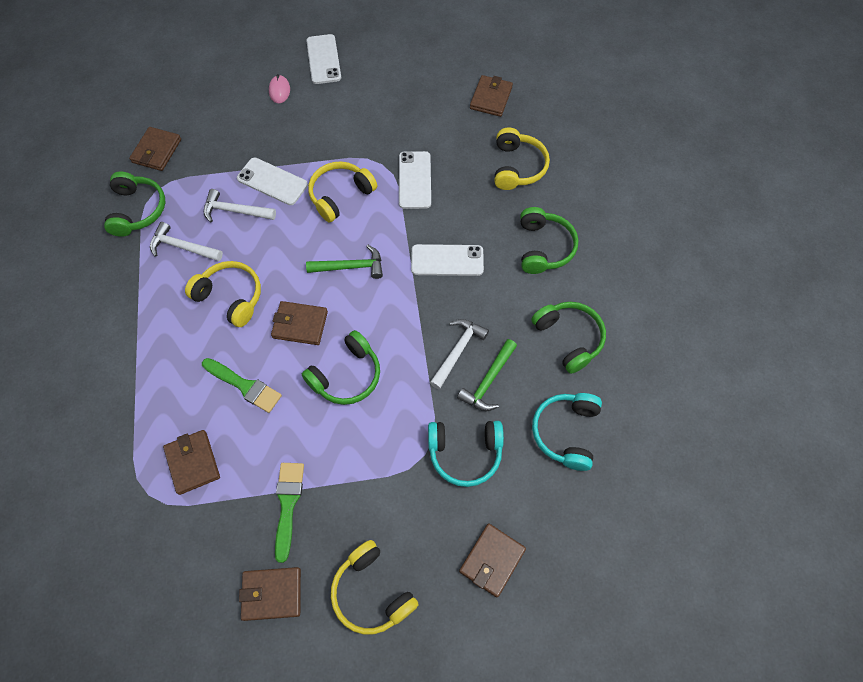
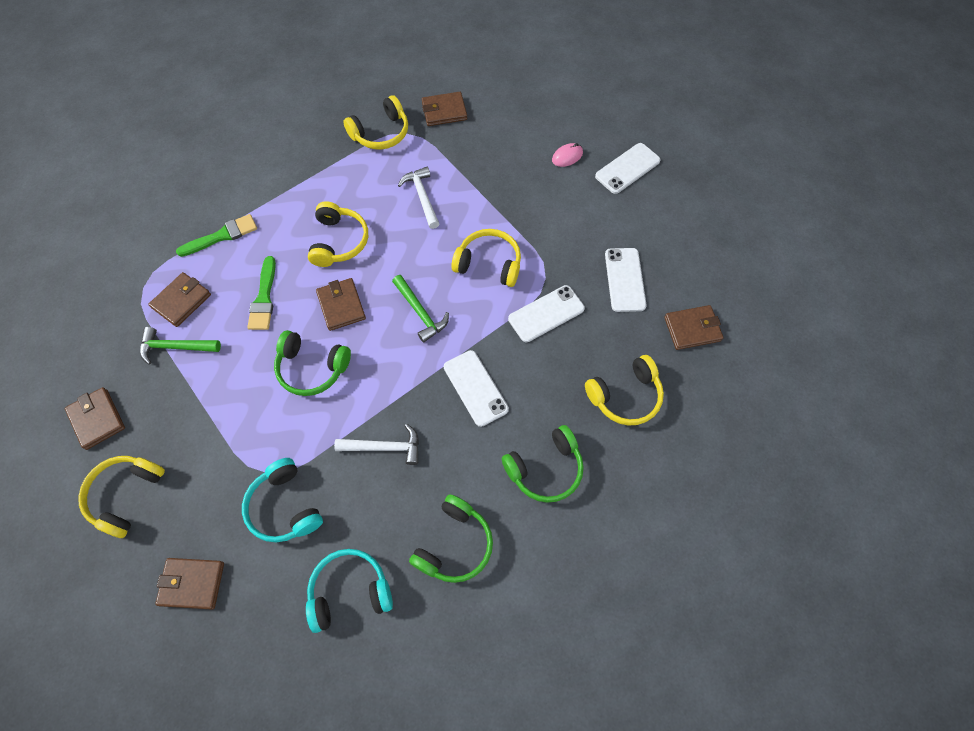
camera: 60 degrees right, 0 degrees up
green headphones [104,172,166,237] -> yellow headphones [343,95,408,150]
white hammer [150,222,223,262] -> none
white phone [237,158,308,205] -> white phone moved to [605,248,647,312]
green brush [275,463,304,563] -> green brush moved to [176,214,257,257]
green hammer [457,339,517,411] -> green hammer moved to [140,327,221,365]

